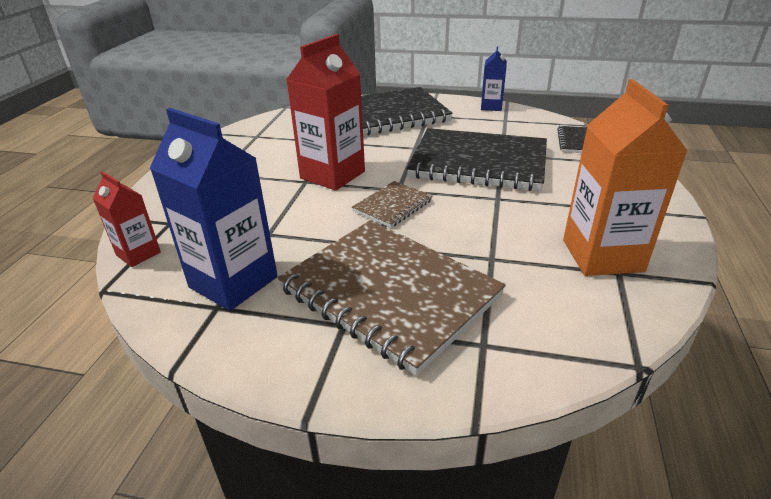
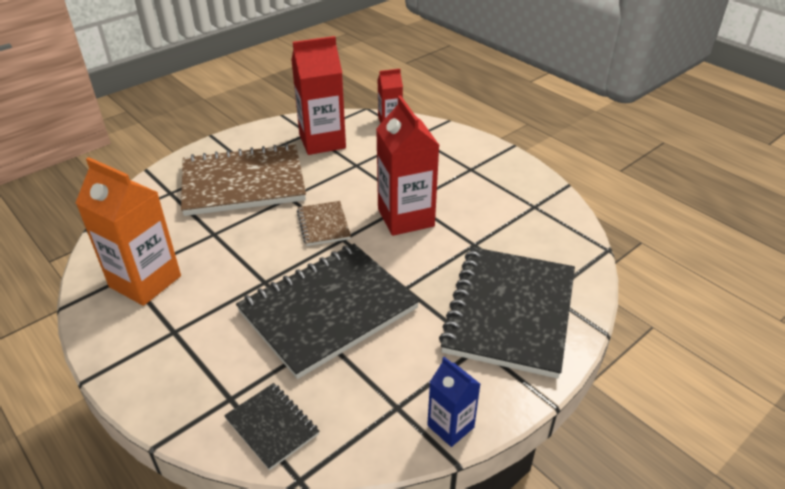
camera: 125 degrees right, 5 degrees up
blue carton [150,108,278,311] -> red carton [291,36,346,155]

